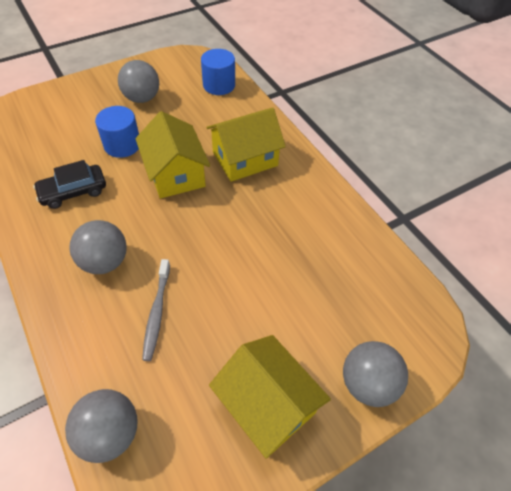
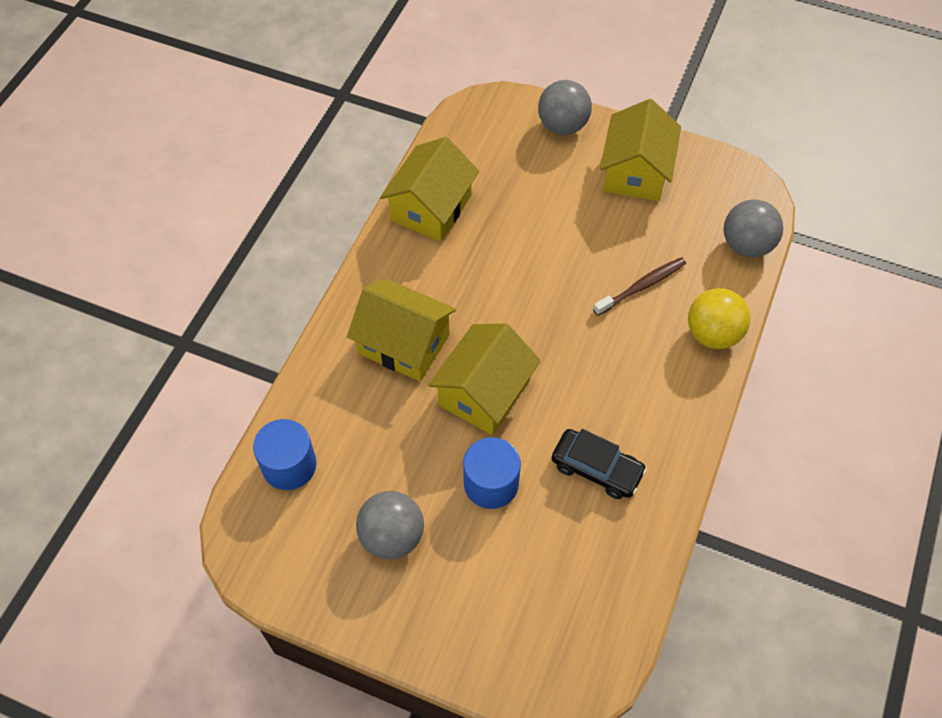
camera: 125 degrees left, 5 degrees up
grey ball [69,220,127,274] -> none
grey toothbrush [142,259,170,361] -> brown toothbrush [593,257,686,316]
none -> yellow house [380,137,479,242]
none -> yellow ball [688,288,750,349]

